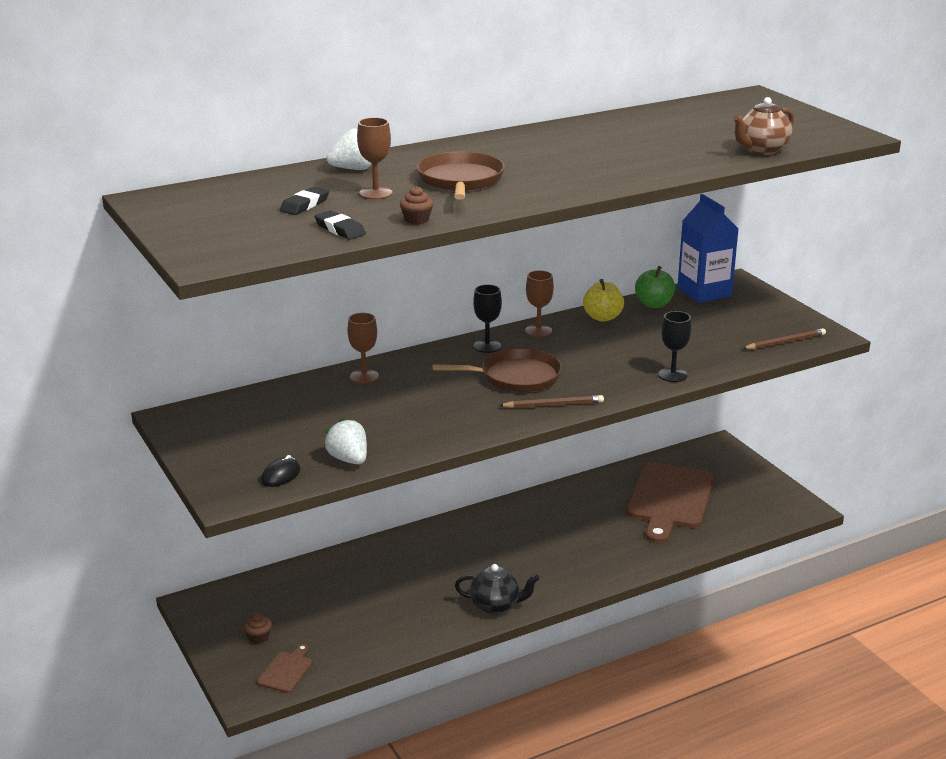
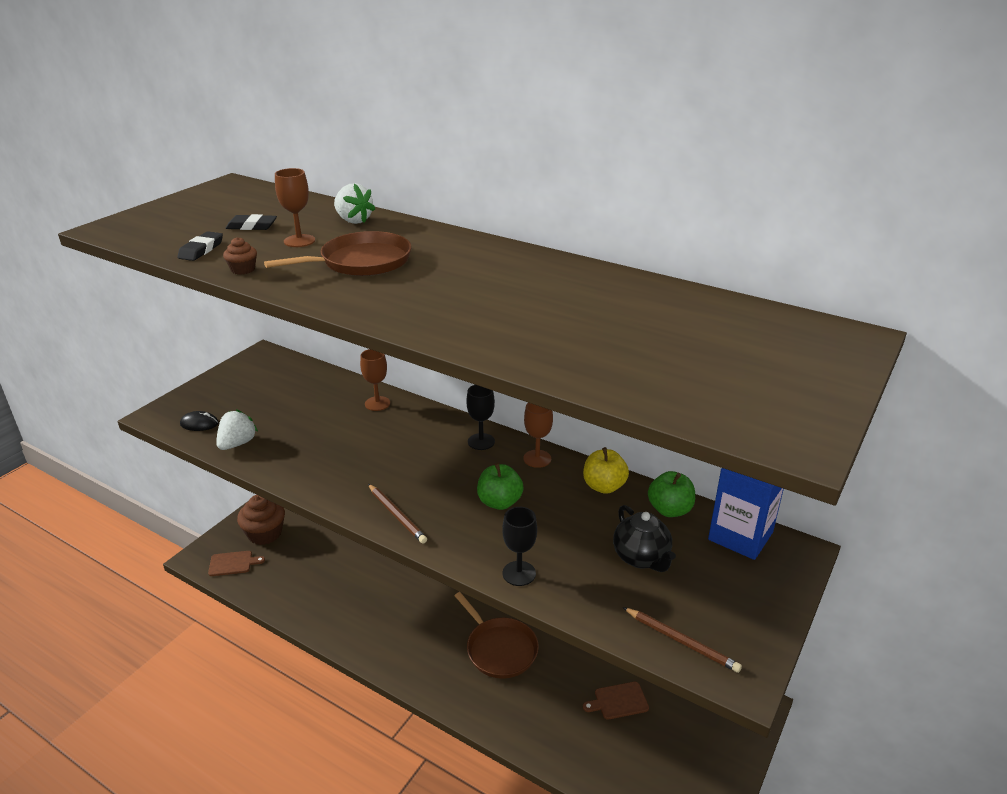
camera: 60 degrees right, 5 degrees up
brown cupcake [243,612,272,644] -> brown cupcake [237,495,285,545], size x2.13
brown pan [432,348,562,392] -> brown pan moved to [454,592,539,679]
black teapot [455,564,540,615] -> black teapot moved to [613,505,676,572]
brown cutting board [627,462,714,544] -> brown cutting board [583,682,649,720], size x0.43
brown teapot [733,97,794,155] -> none
none -> green apple [477,463,524,510]

